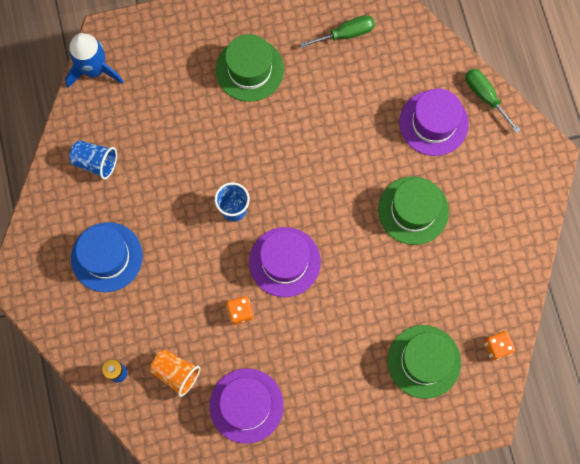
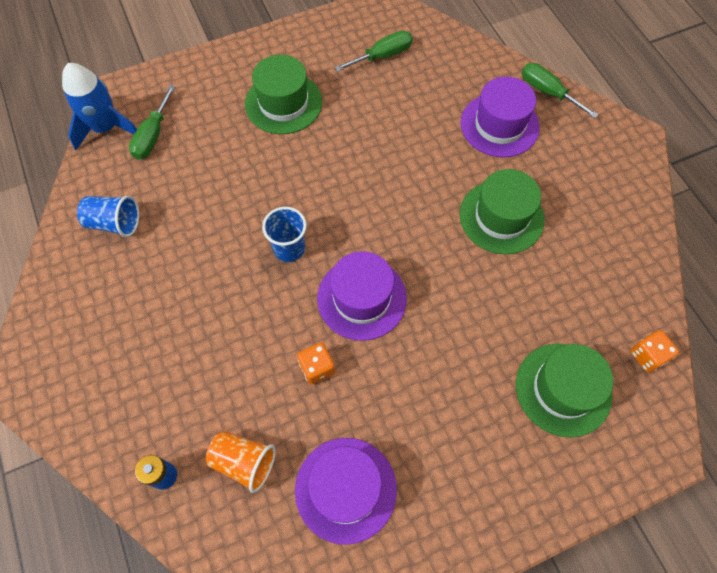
camera: 10 degrees left, 10 degrees down
blue hat [71,222,143,292] -> none
none -> green screwdriver [129,85,175,160]

